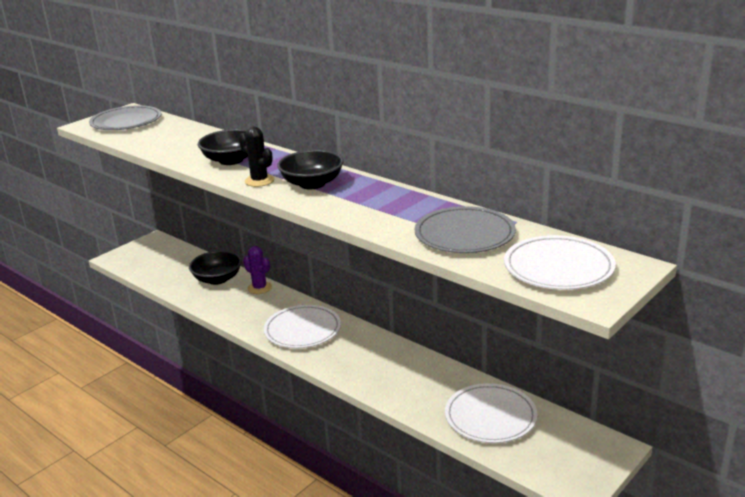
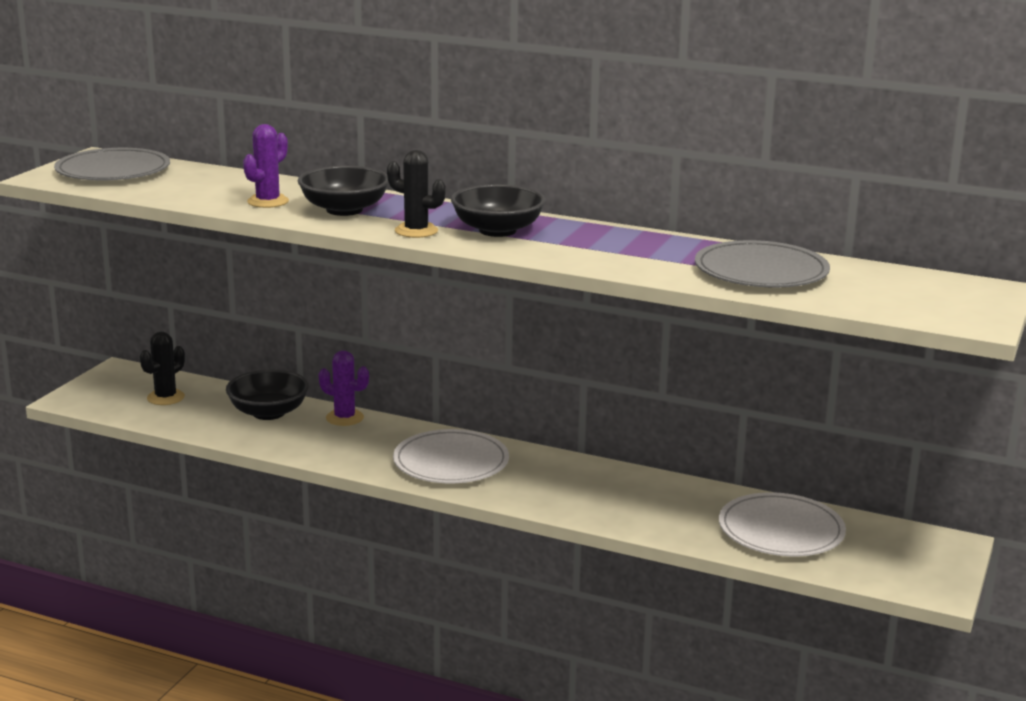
camera: 20 degrees left, 5 degrees down
white plate [504,235,616,290] -> none
none -> black cactus [140,331,185,405]
none -> purple cactus [243,124,289,208]

